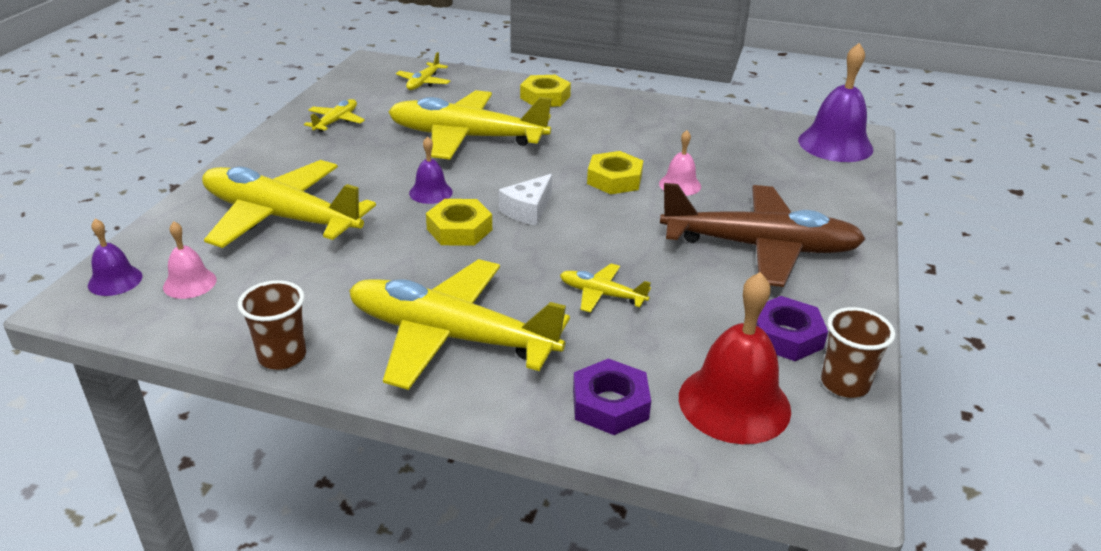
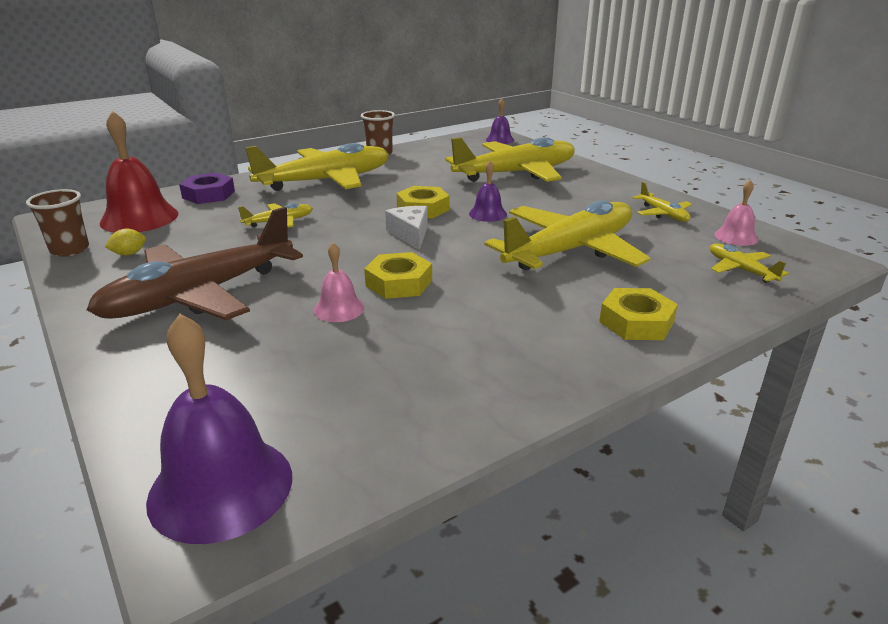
camera: 130 degrees right, 5 degrees down
pink bell [163,221,217,299] -> pink bell moved to [715,180,758,246]
purple nut [756,296,828,361] -> yellow lemon [105,229,146,256]

